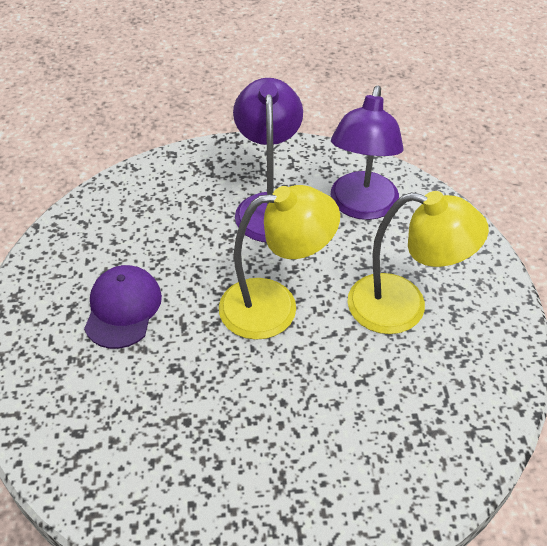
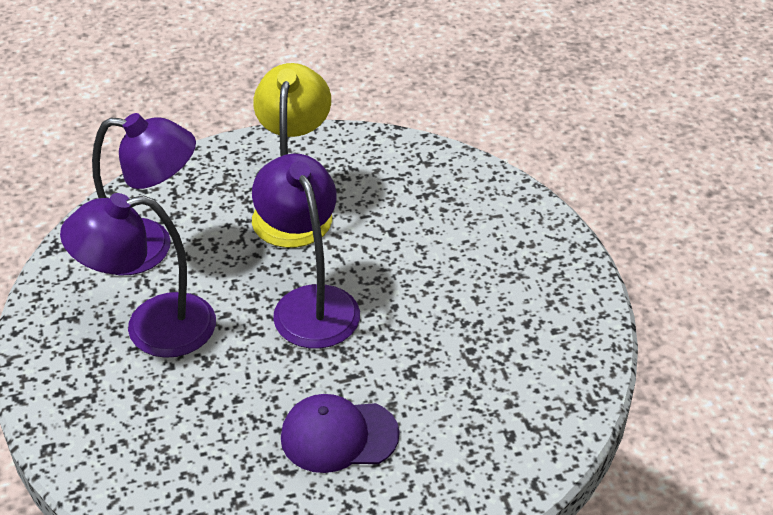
camera: 100 degrees left, 5 degrees down
yellow lamp [219,185,340,340] -> purple lamp [252,154,360,349]

